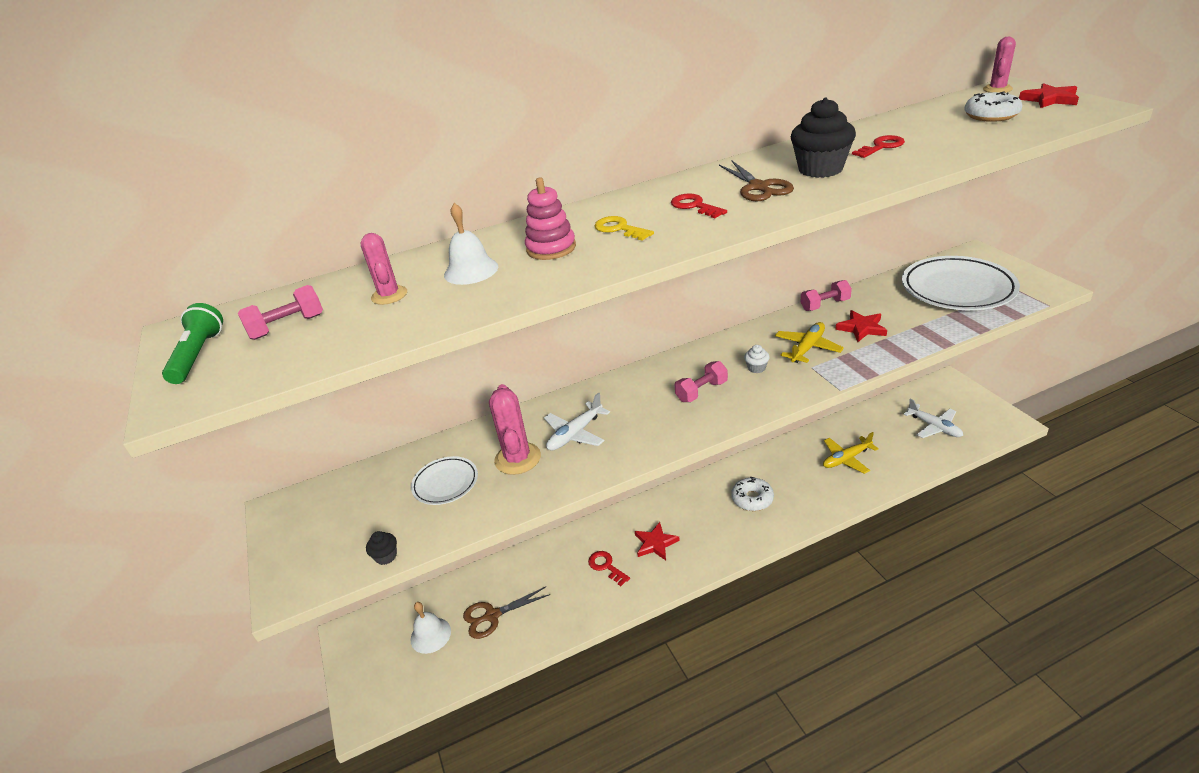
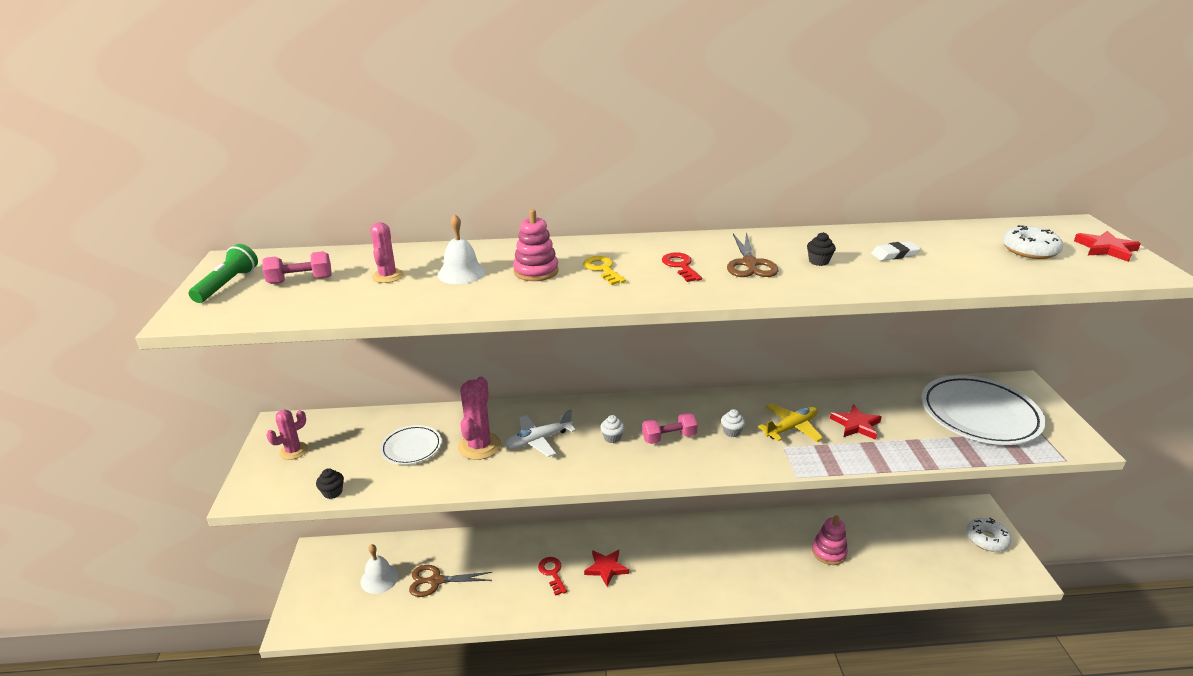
camera: 15 degrees right, 5 degrees down
white donut [731,477,774,511] -> white donut moved to [966,518,1012,552]
black cupcake [791,97,856,178] -> black cupcake [807,232,836,266], size x0.46
pink dumbbell [800,280,852,311] -> none
yellow plane [823,432,879,474] -> pink stacking toy [812,515,848,565]
red key [852,135,905,158] -> white eraser [871,241,920,261]
white plane [904,398,963,438] -> none
pink cactus [983,37,1016,93] -> pink cactus moved to [266,410,308,460]
none -> white cupcake [600,415,625,443]

